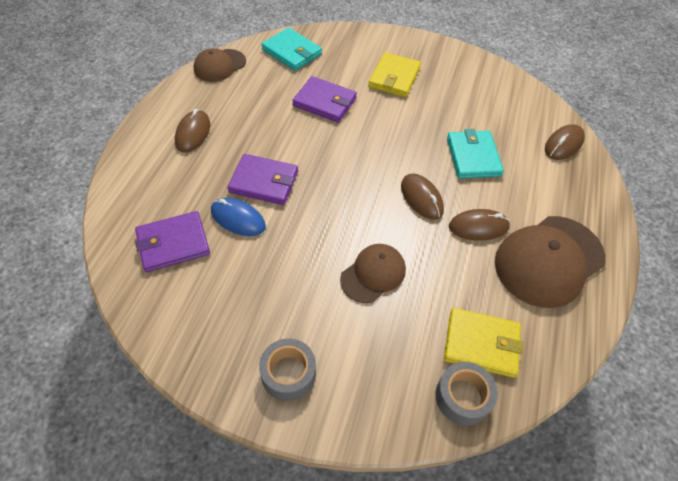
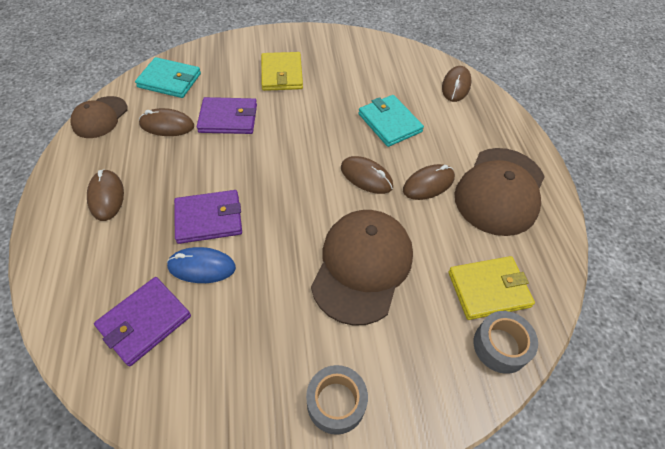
camera: 25 degrees left, 0 degrees up
brown cap [340,244,406,303] -> brown cap [311,210,413,326], size x1.72
none -> brown mouse [139,108,194,136]

